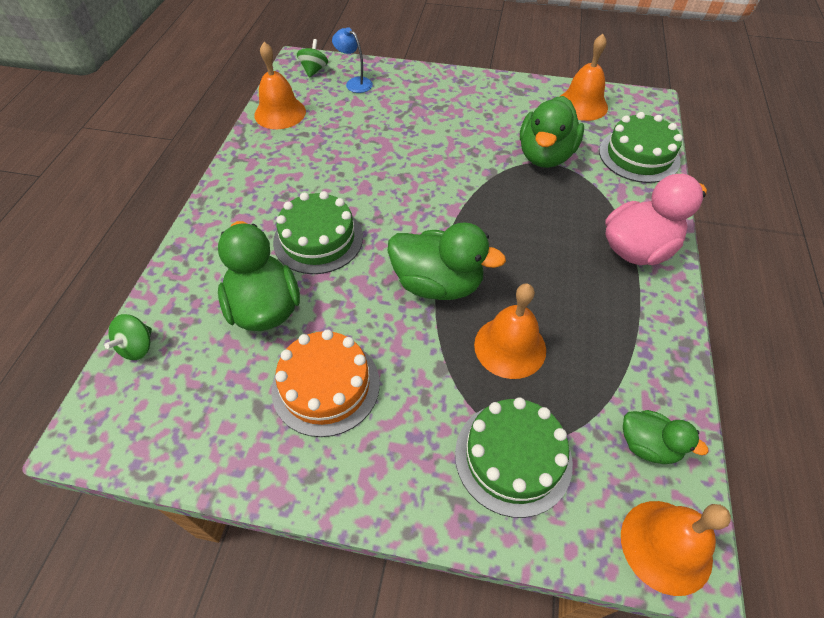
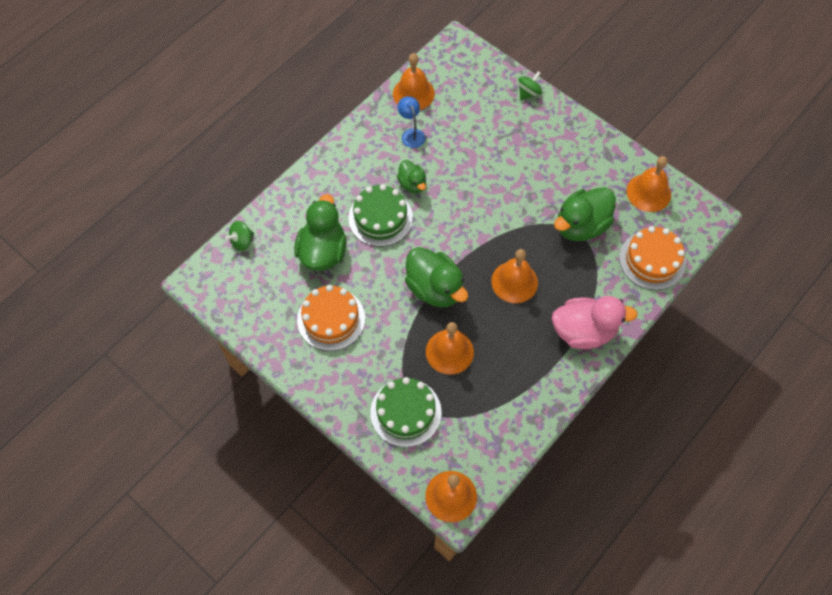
camera: 30 degrees right, 10 degrees up
green spinning top [297,39,328,78] -> green spinning top moved to [518,71,542,100]
blue lamp [332,27,373,93] -> blue lamp moved to [398,96,425,148]
green cake [599,112,683,183] -> orange cake [619,226,686,290]
green duck [623,410,709,464] -> green duck moved to [397,160,426,194]
none -> orange bell [491,249,538,303]

